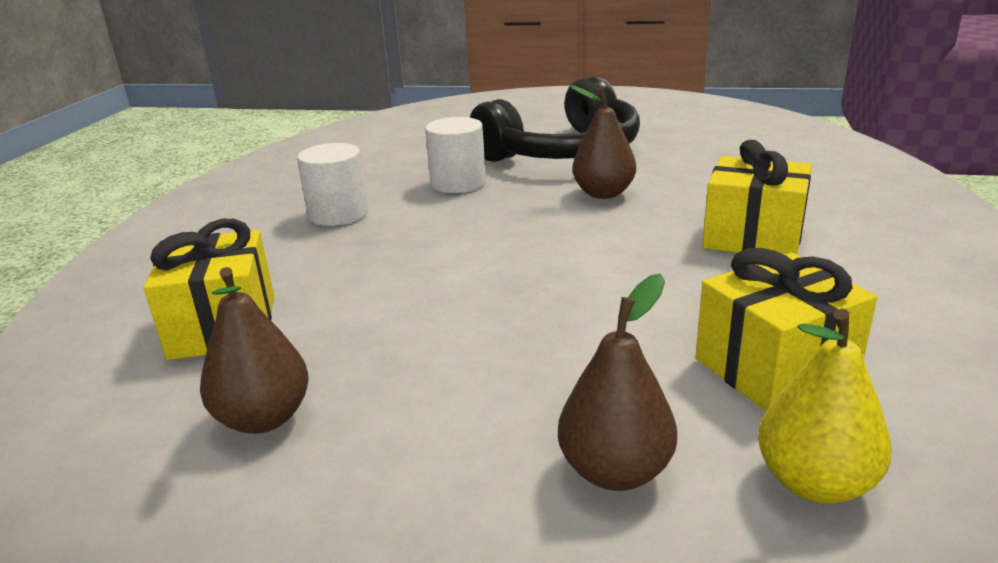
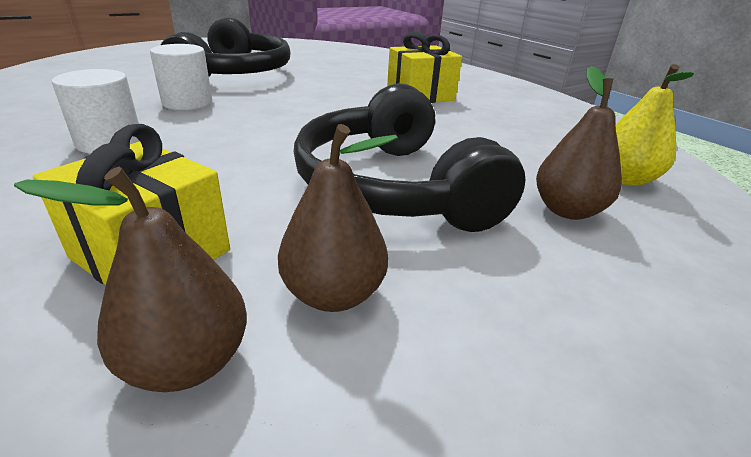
camera: 50 degrees left, 5 degrees up
brown pear [570,85,636,199] -> brown pear moved to [14,167,247,392]
yellow gift [696,248,877,411] -> none
none -> black headphones [293,83,525,232]

